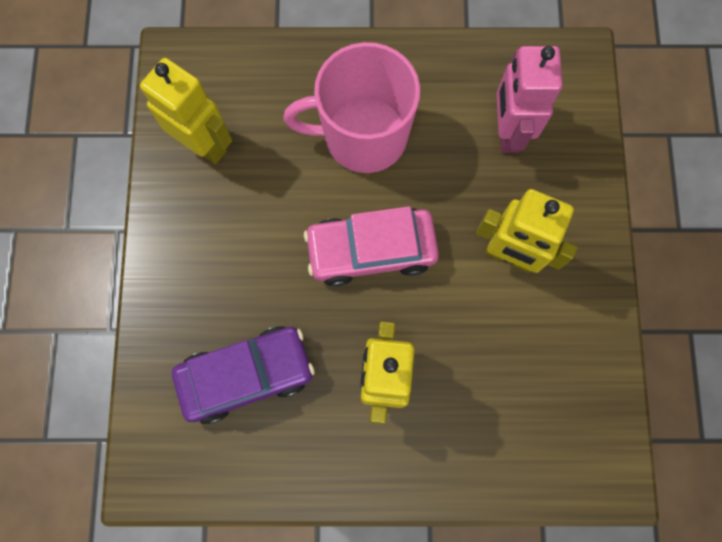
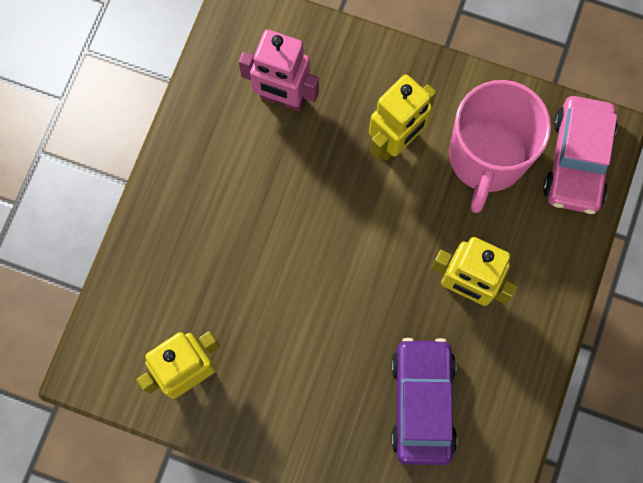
camera: 70 degrees left, 0 degrees up
pink mug [284,42,420,173] -> pink mug moved to [449,80,551,213]
pink car [304,206,439,287] -> pink car moved to [543,96,618,214]

